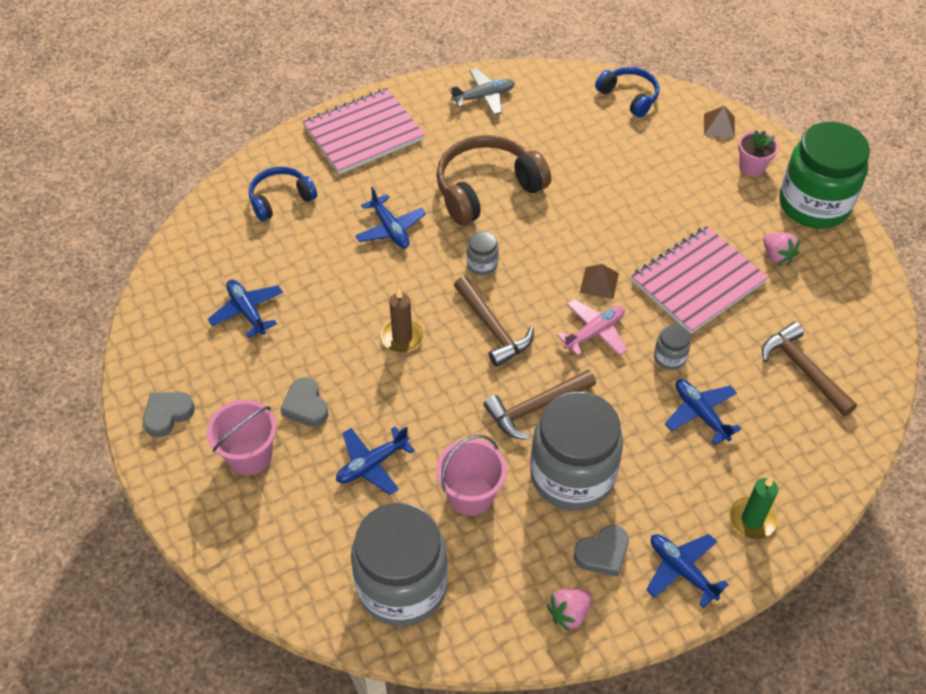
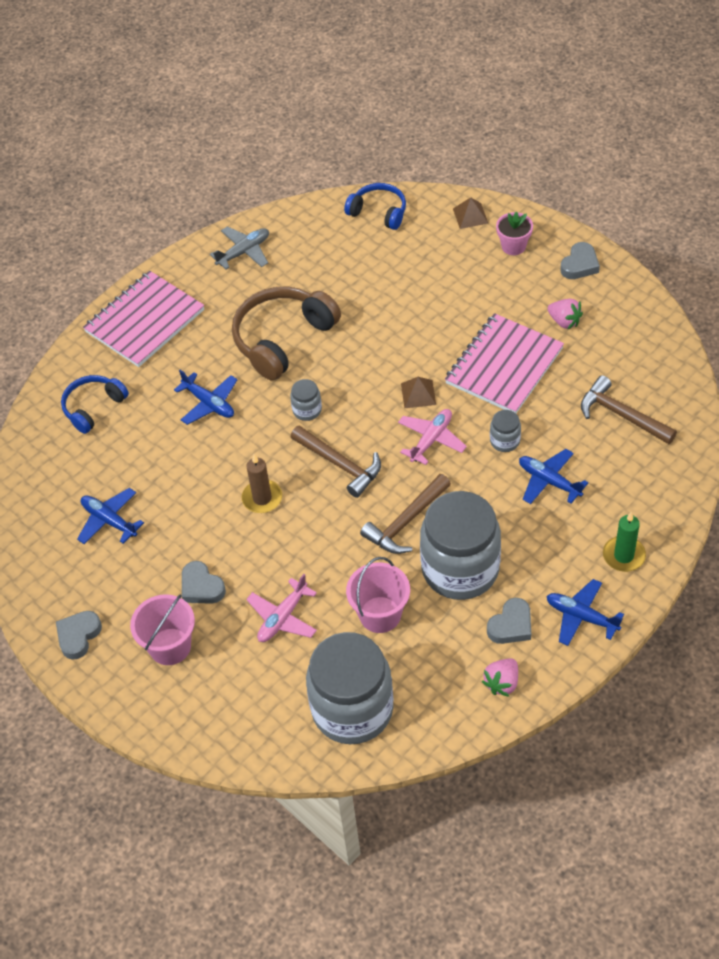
camera: 15 degrees left, 0 degrees up
blue plane [336,426,415,495] -> pink plane [246,574,317,642]
green jar [779,122,870,229] -> grey heart [560,242,600,279]

